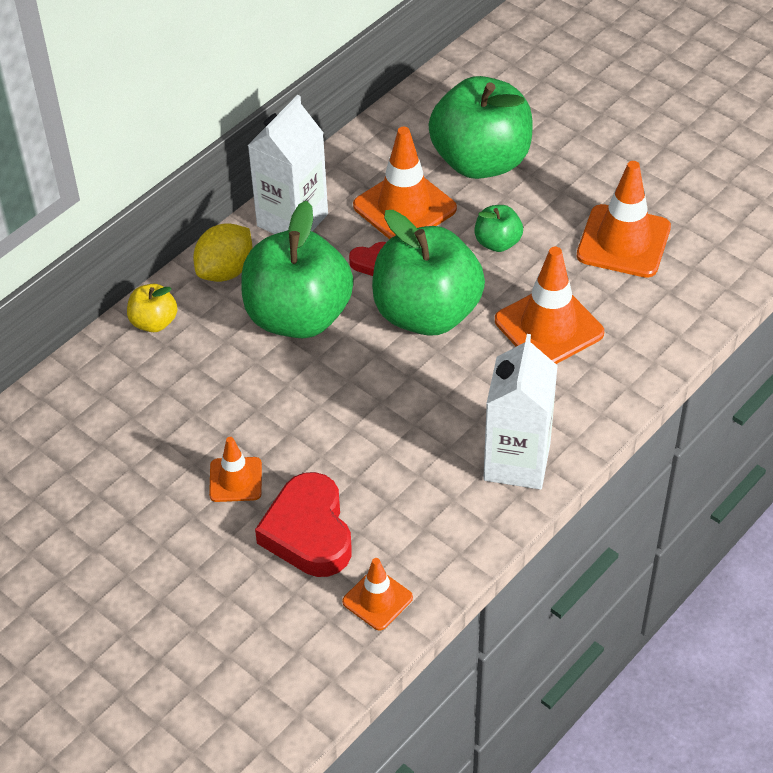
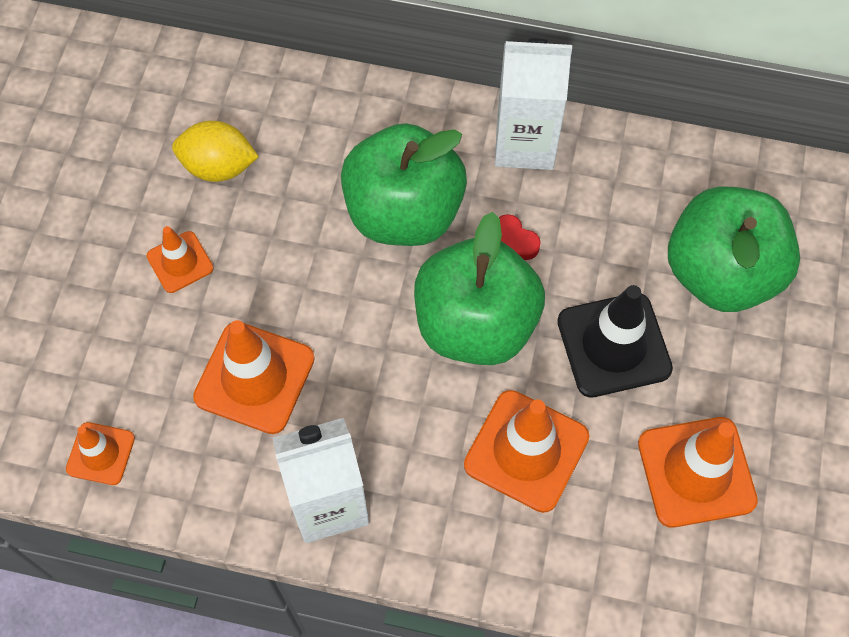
camera: 60 degrees right, 15 degrees up
yellow apple [127,284,177,332] -> none
yellow lemon [193,223,253,282] -> yellow lemon moved to [172,121,259,182]
red heart [255,472,352,577] -> none
orange traffic cone [353,127,457,239] -> orange traffic cone moved to [193,320,315,434]
green apple [474,205,523,252] -> black traffic cone [557,285,673,398]

